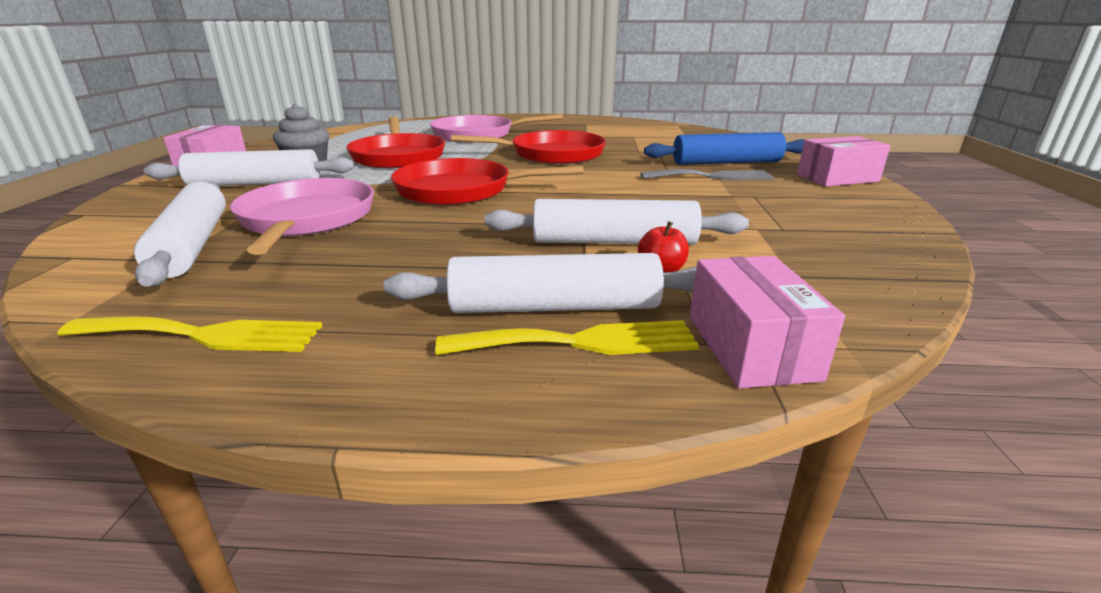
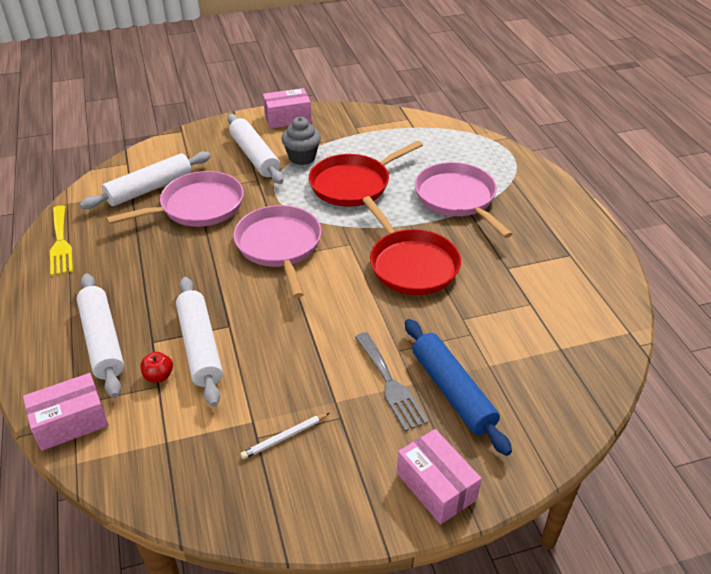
camera: 70 degrees right, 15 degrees up
red pan [391,158,583,205] -> pink pan [233,205,322,298]
yellow fork [435,320,699,355] -> none
none -> white pencil [240,413,330,459]

